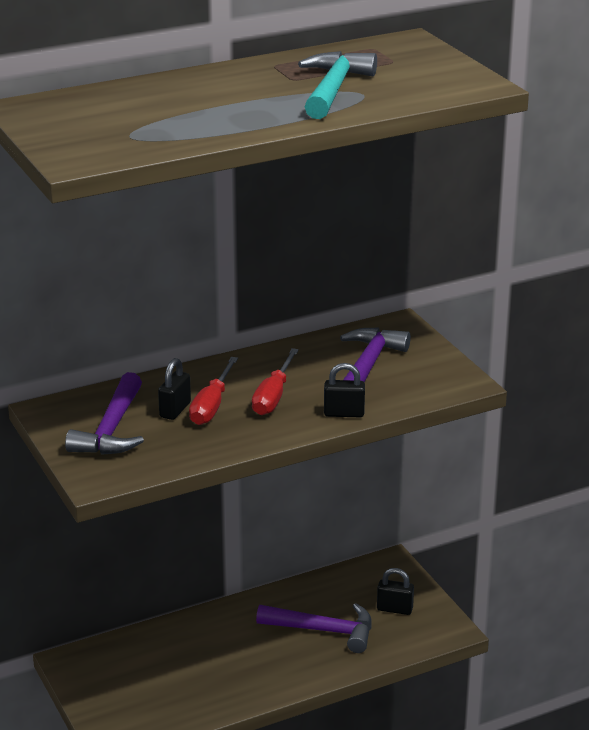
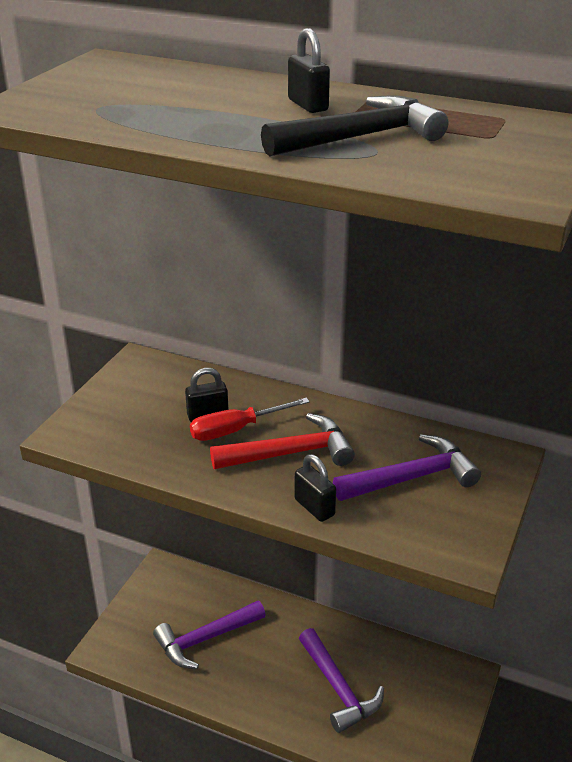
camera: 50 degrees right, 5 degrees up
purple hammer [65,372,144,455] -> purple hammer moved to [153,601,265,669]
red screwdriver [252,348,299,415] -> red hammer [210,413,355,469]
turquoise hammer [298,51,377,119] -> black hammer [261,95,448,157]
black padlock [377,568,414,615] -> black padlock moved to [288,28,330,113]

